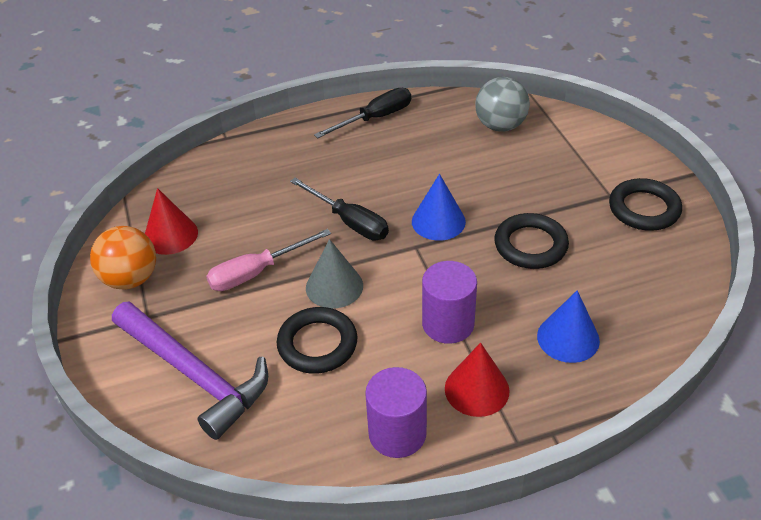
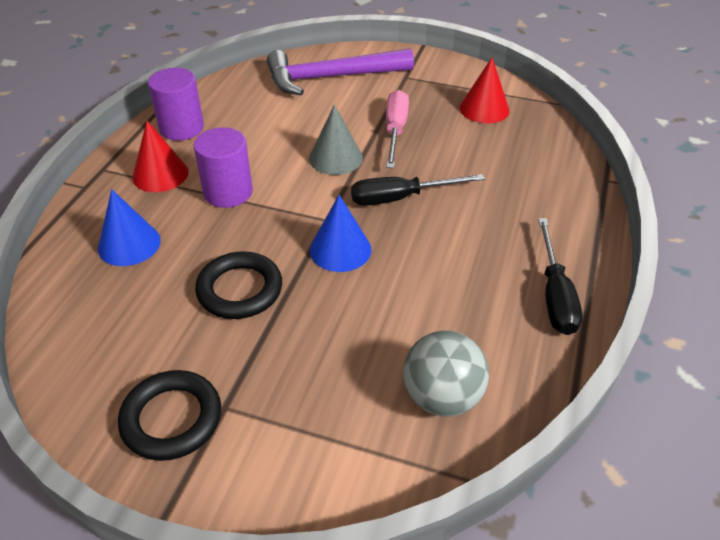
camera: 125 degrees right, 0 degrees up
orange ball [90,226,156,289] -> none
black ring [276,307,357,373] -> none

